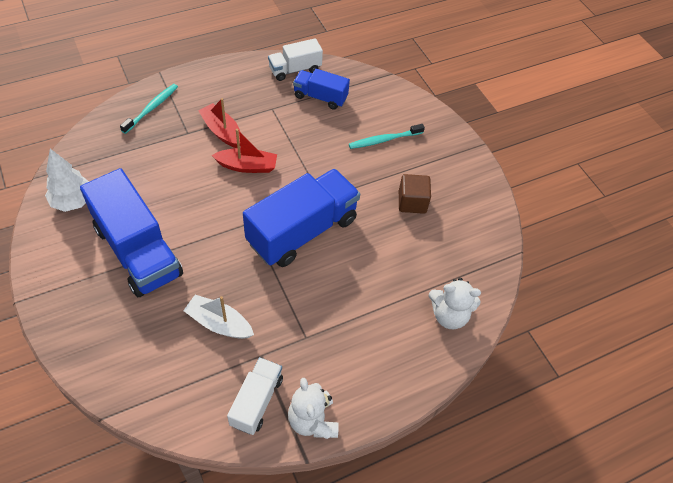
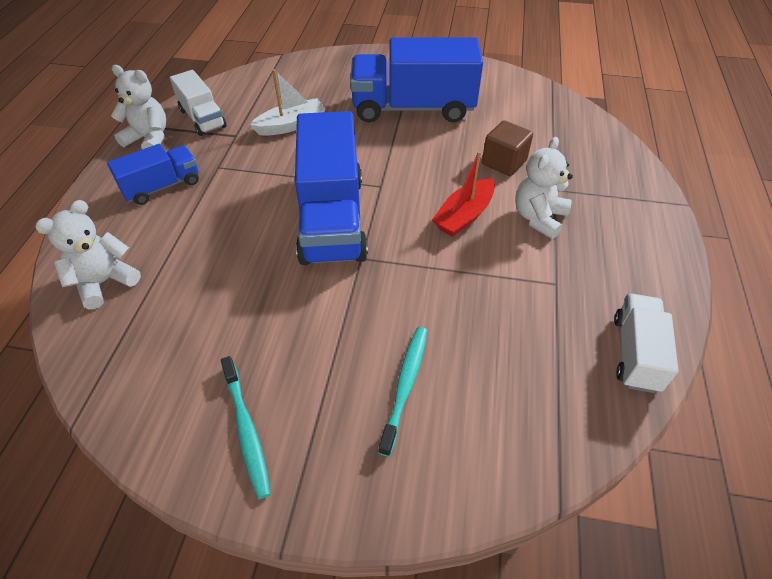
camera: 130 degrees right, 5 degrees down
white tree [45,149,89,212] -> none
turquoise toothbrush [120,84,178,134] -> turquoise toothbrush moved to [221,356,271,499]
red boat [198,98,240,148] -> white teddy bear [515,137,573,239]
blue truck [293,69,350,110] -> blue truck moved to [107,144,199,205]
brown cube [399,174,431,214] -> brown cube moved to [482,120,533,176]

